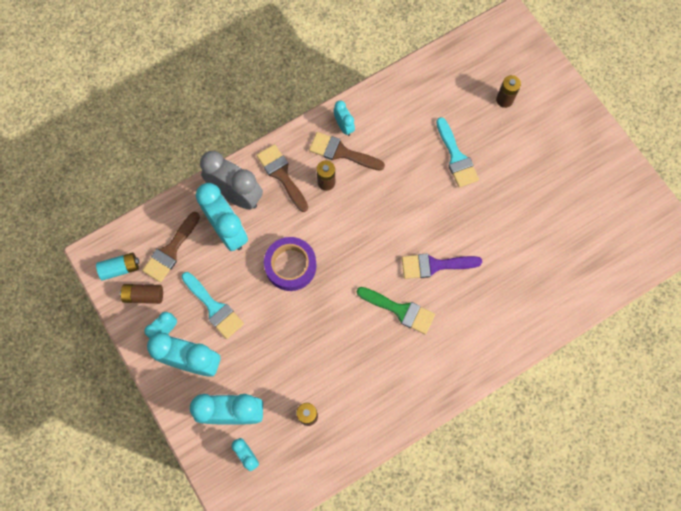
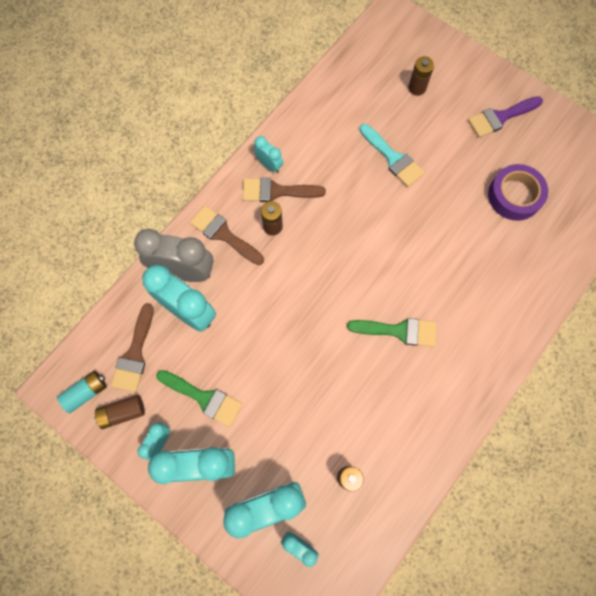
camera: 20 degrees left, 0 degrees up
turquoise brush [181,272,244,339] -> green brush [156,370,242,427]
purple tape [264,237,317,291] -> purple tape moved to [488,164,548,221]
purple brush [402,253,482,279] -> purple brush moved to [468,96,543,138]

